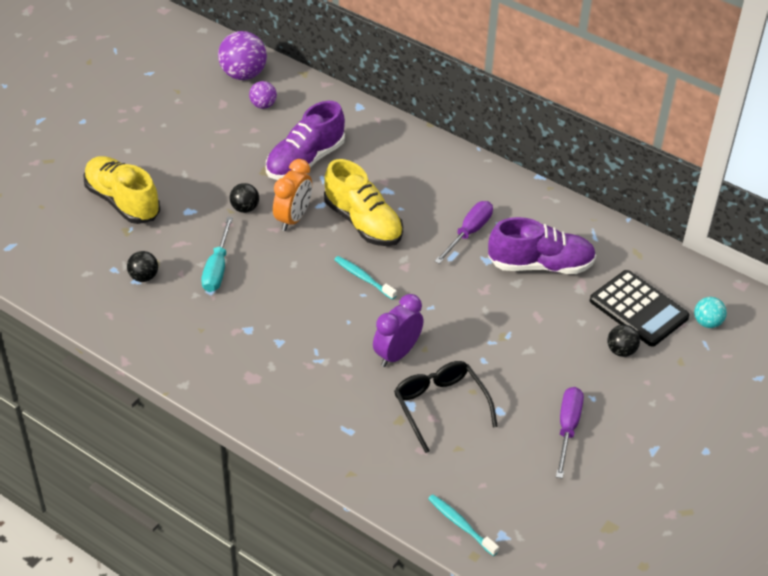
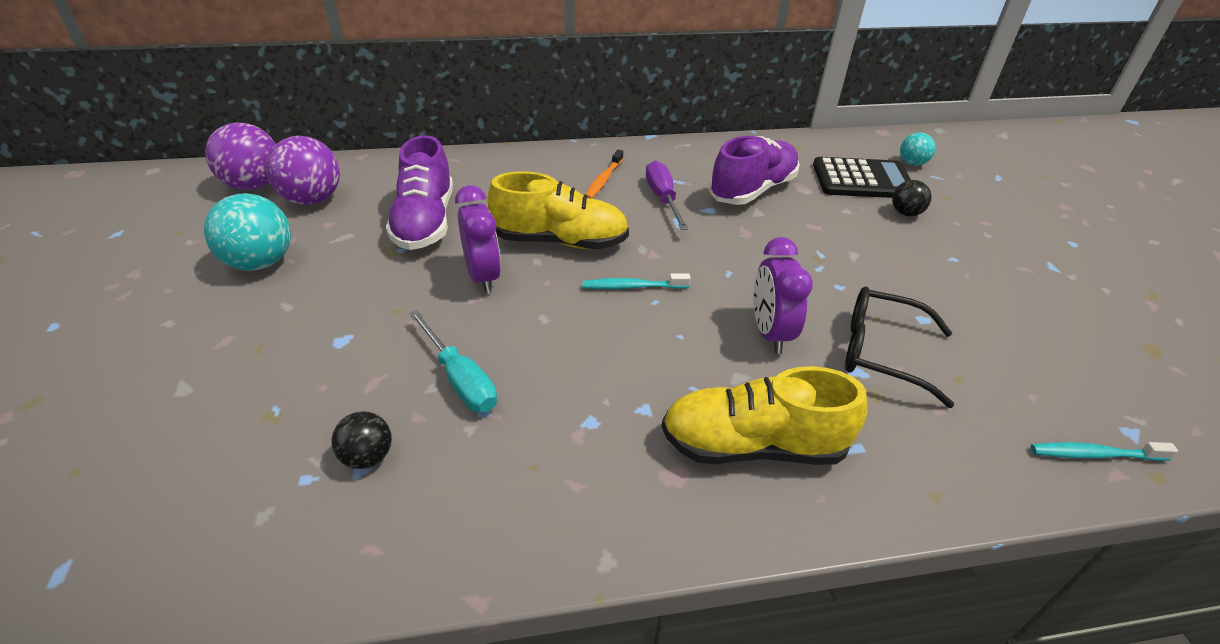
camera: 45 degrees left, 5 degrees down
yellow shoe [84,156,160,224] -> yellow shoe moved to [662,366,867,465]
black ball [230,183,259,213] -> none
purple ball [249,81,277,109] -> purple ball [266,136,340,205], size x1.80
orange clock [273,159,312,231] -> purple clock [455,185,501,294]
purple screwdriver [556,387,584,479] -> none
none -> turquoise ball [204,193,291,271]
none -> orange toothbrush [586,150,623,199]

